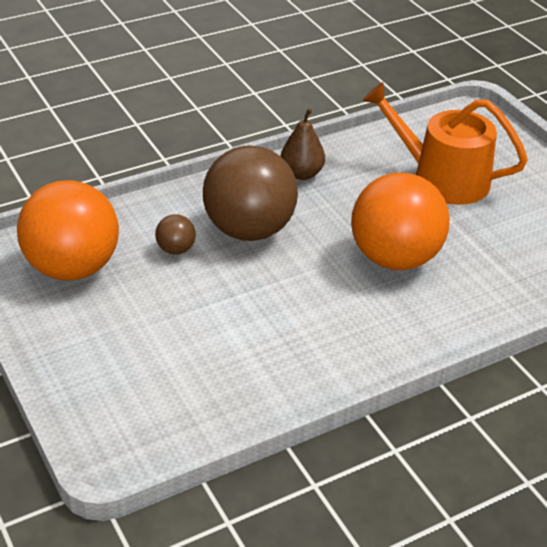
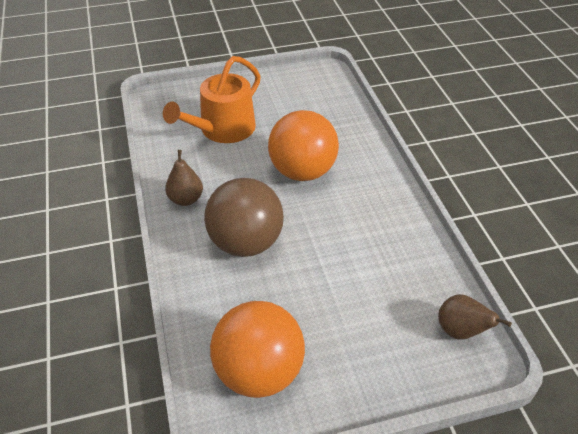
camera: 75 degrees left, 5 degrees up
brown ball [155,214,196,255] -> none
none -> brown pear [438,294,512,340]

